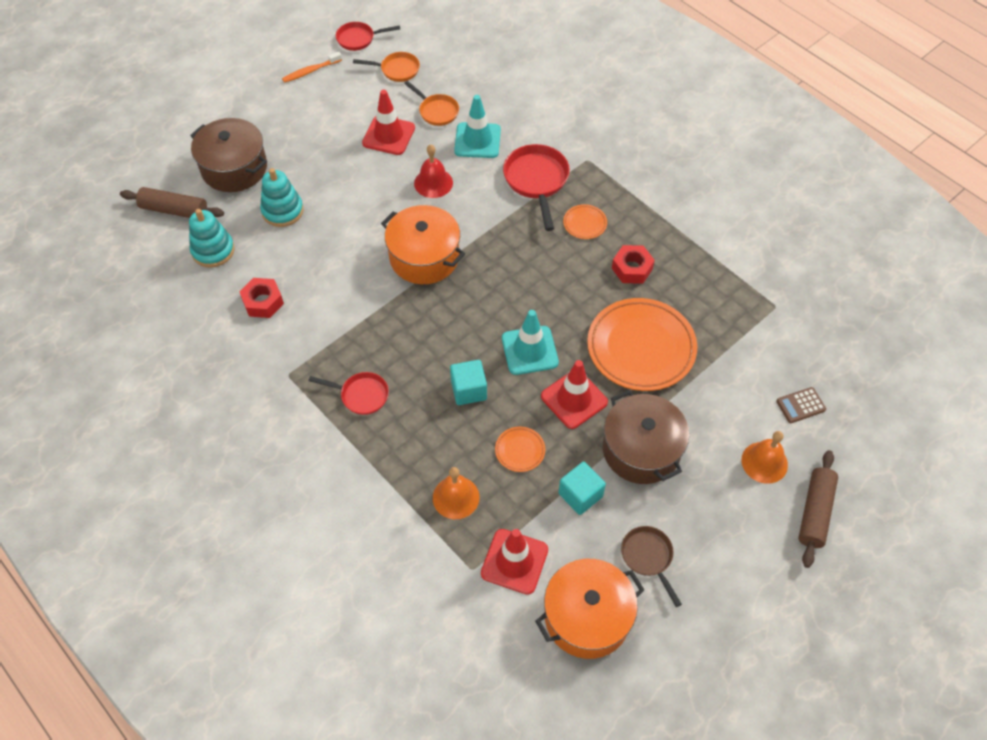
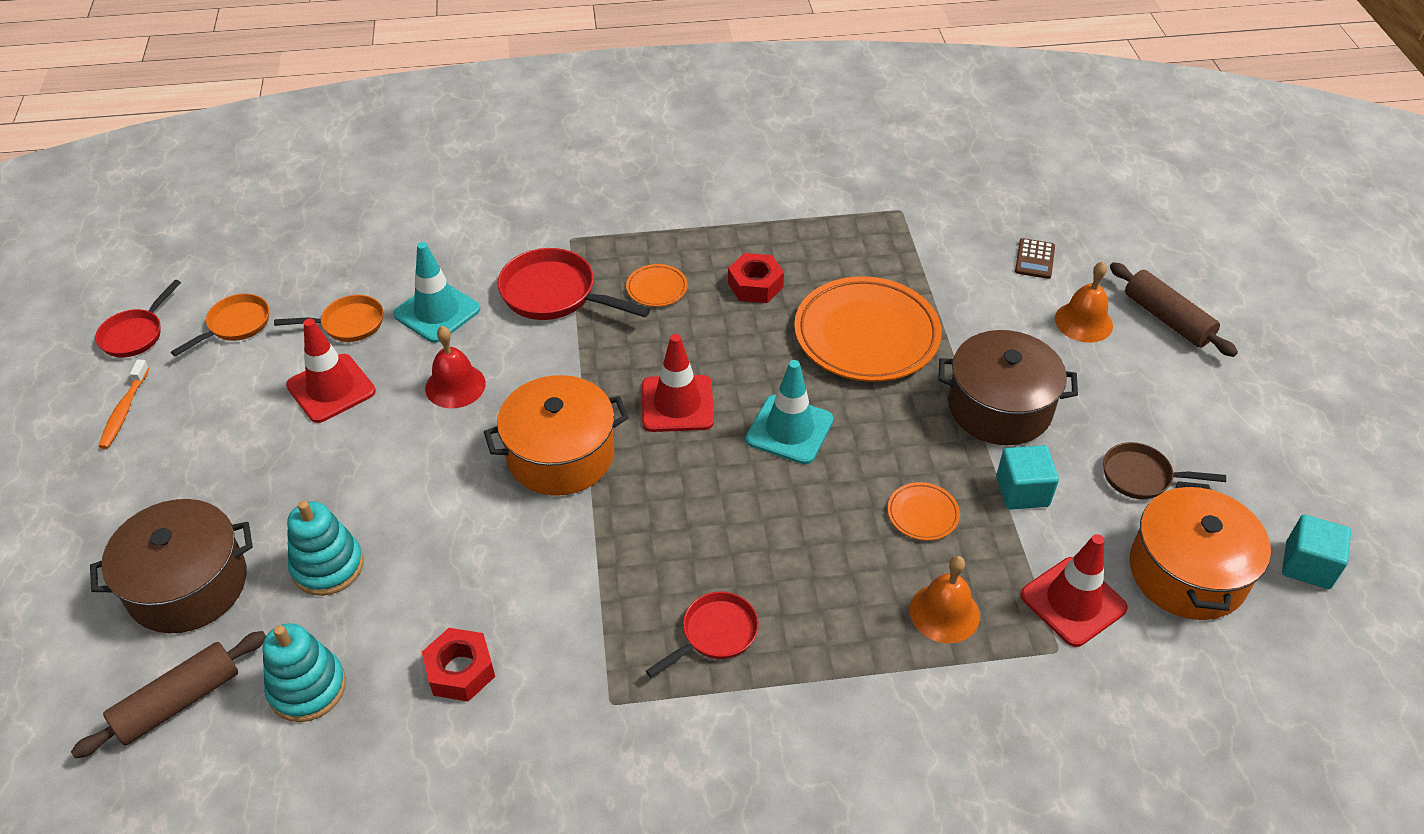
camera: 55 degrees left, 10 degrees down
turquoise cube [450,360,487,405] -> turquoise cube moved to [1282,515,1351,589]
red traffic cone [541,360,608,429] -> red traffic cone moved to [642,334,714,432]

